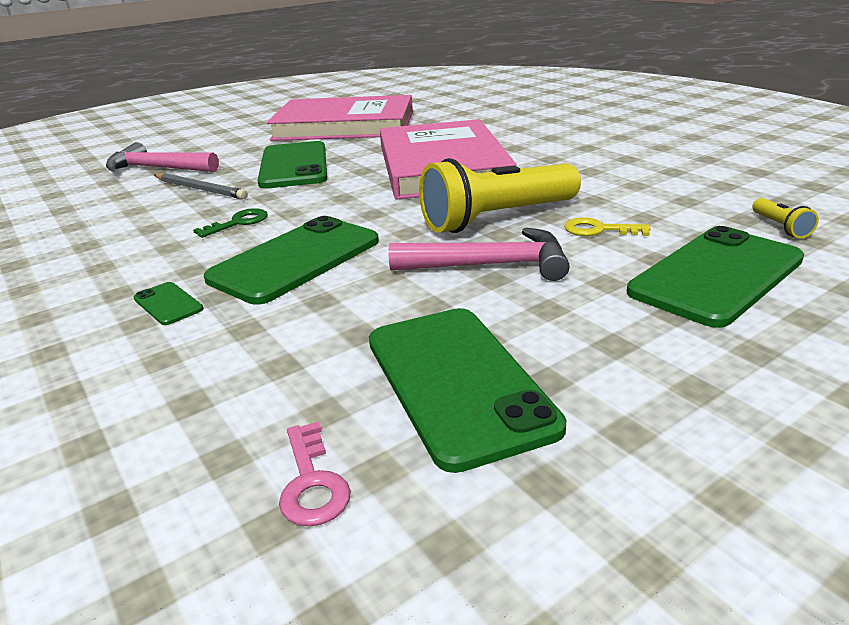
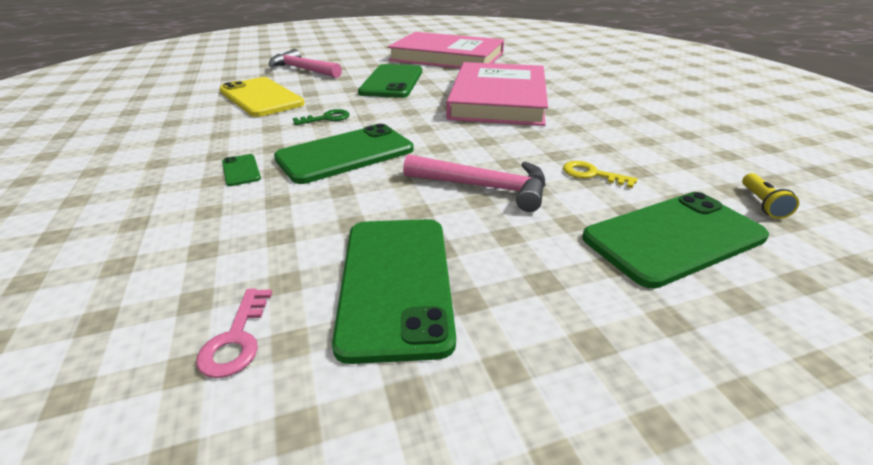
camera: 15 degrees right, 5 degrees up
grey pencil [154,173,248,199] -> none
yellow flashlight [419,158,581,233] -> none
none -> yellow phone [220,77,305,117]

